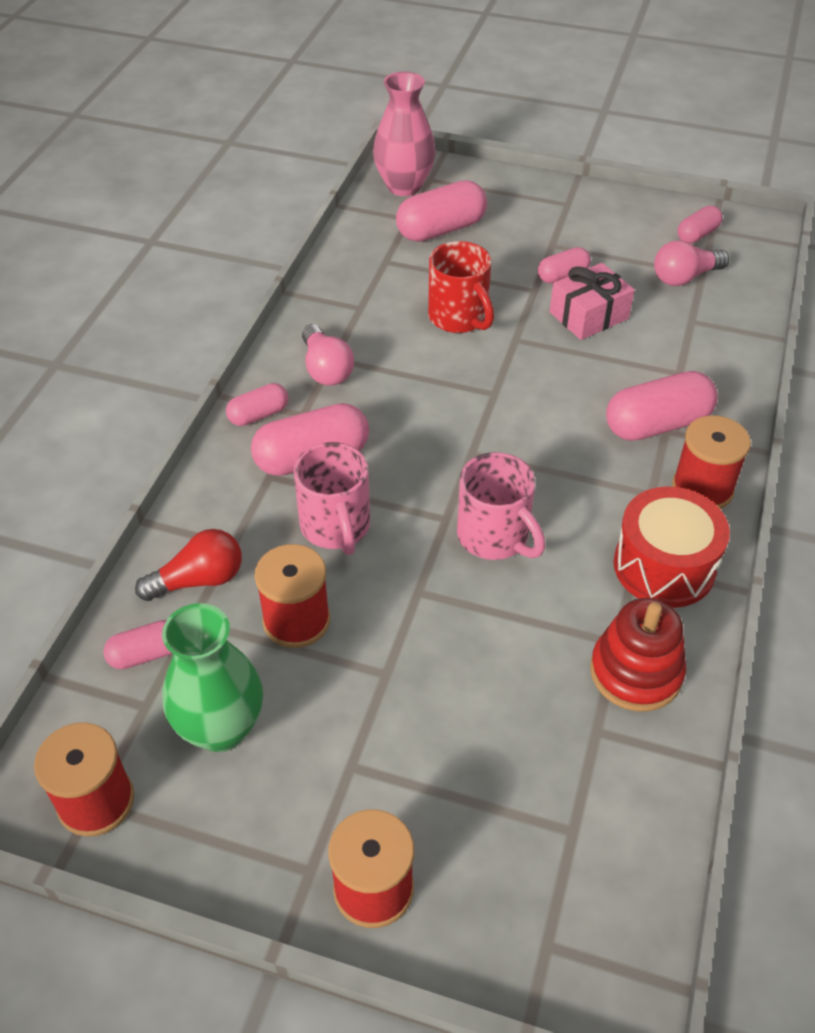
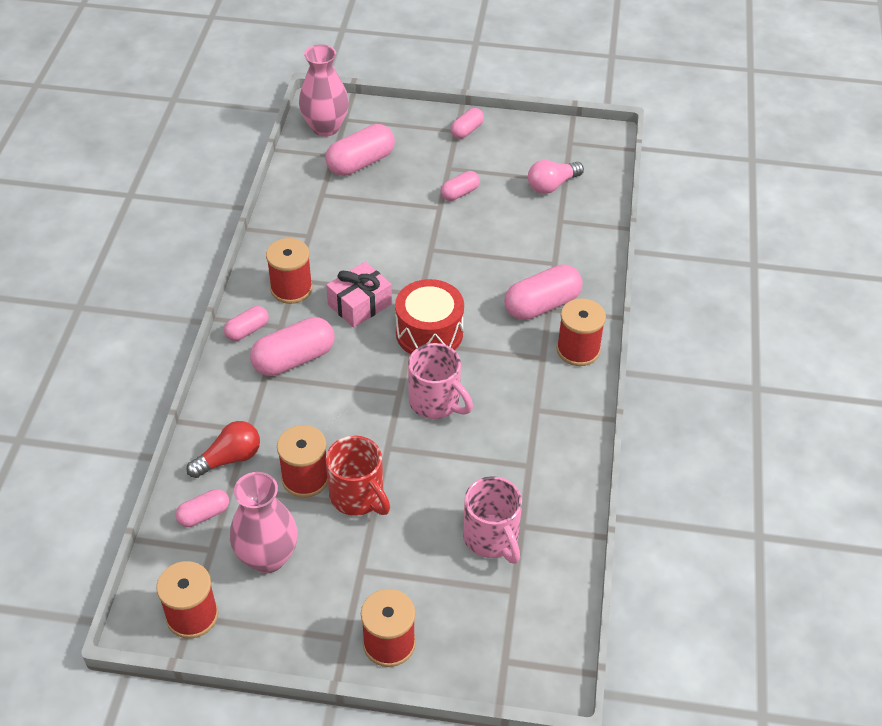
camera: 10 degrees left, 0 degrees up
green vase [162,603,263,752] -> pink vase [230,472,298,573]
pink mug [293,442,370,555] -> pink mug moved to [463,476,522,564]
pink light bulb [302,324,354,386] -> red spool [266,238,313,304]
red mug [428,241,494,333] -> red mug moved to [326,436,390,516]
pink gift [550,263,635,340] -> pink gift moved to [326,262,392,328]
red stacking toy [590,598,686,712] -> none
red drum [614,487,730,608] -> red drum moved to [395,279,464,354]
pink capsule [677,205,723,244] -> pink capsule moved to [450,108,484,139]

